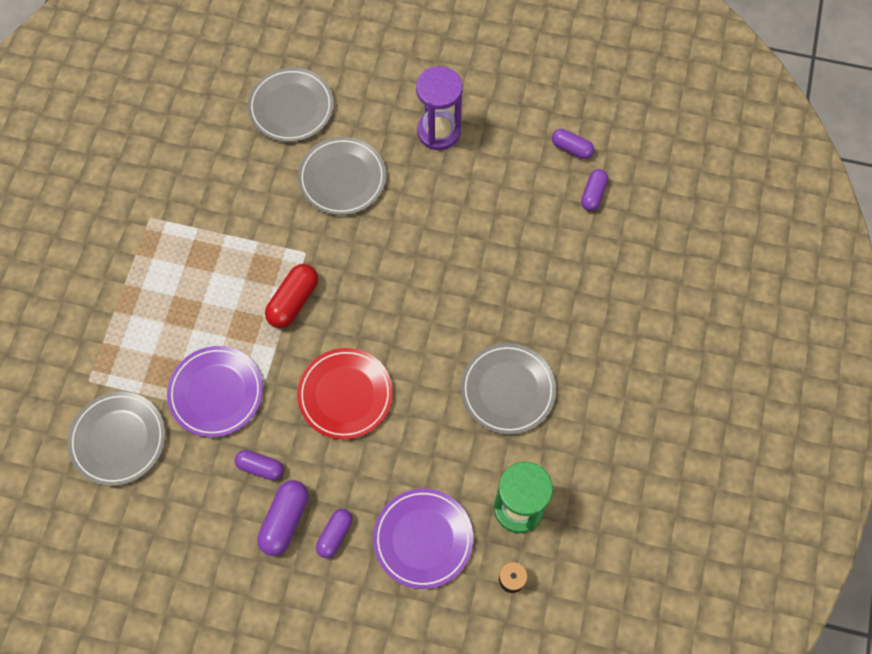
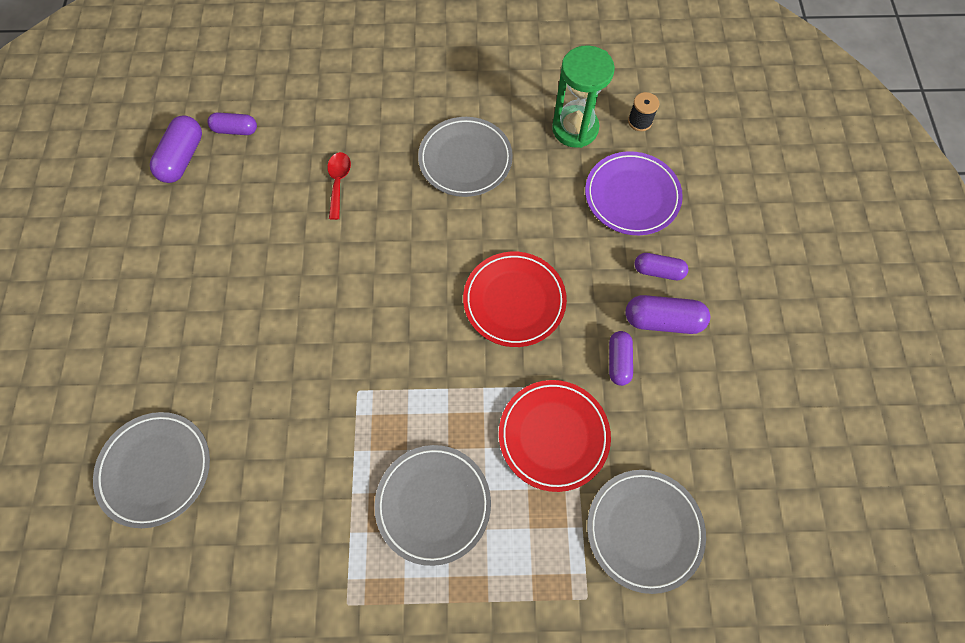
camera: 105 degrees left, 0 degrees up
purple plate [167,346,263,437] -> red plate [499,380,611,492]
red capsule [265,264,318,328] -> none
grey plate [298,137,386,215] -> grey plate moved to [374,445,491,566]
purple hourglass [416,66,463,150] -> none
purple capsule [552,129,594,159] -> purple capsule [150,115,202,183], size x1.51
none -> red spoon [327,152,351,220]

